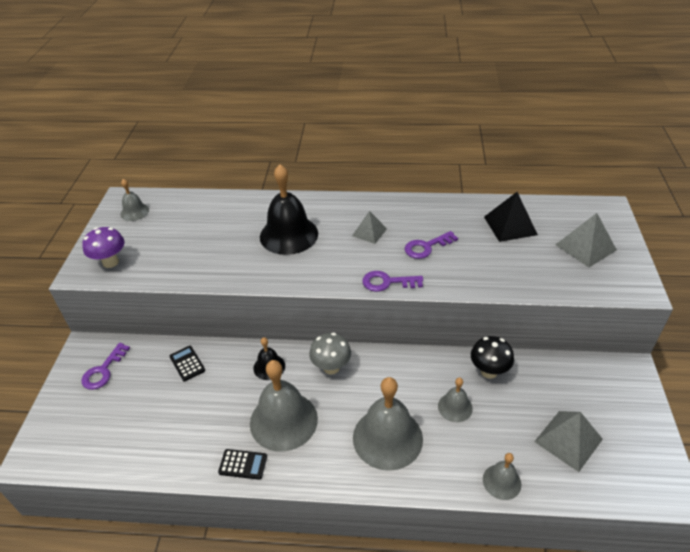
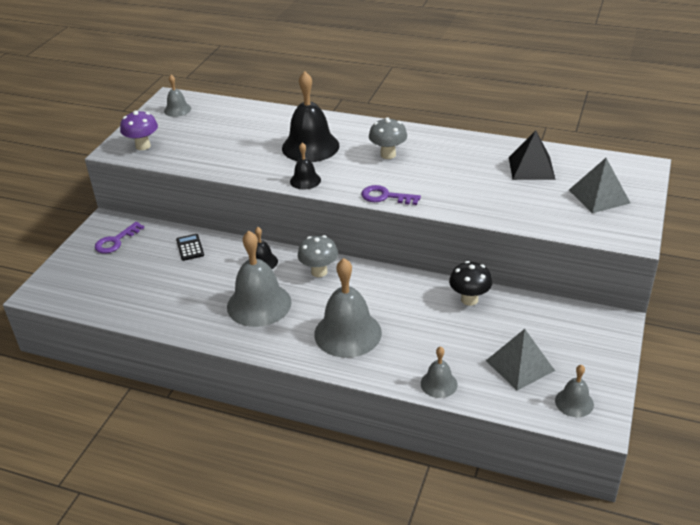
camera: 15 degrees right, 5 degrees down
black calculator [218,449,267,480] -> none
grey pyramid [352,211,387,244] -> grey mushroom [369,117,407,159]
purple key [405,231,458,259] -> none
grey bell [438,378,473,422] -> grey bell moved to [555,365,594,417]
none -> black bell [290,142,321,190]

